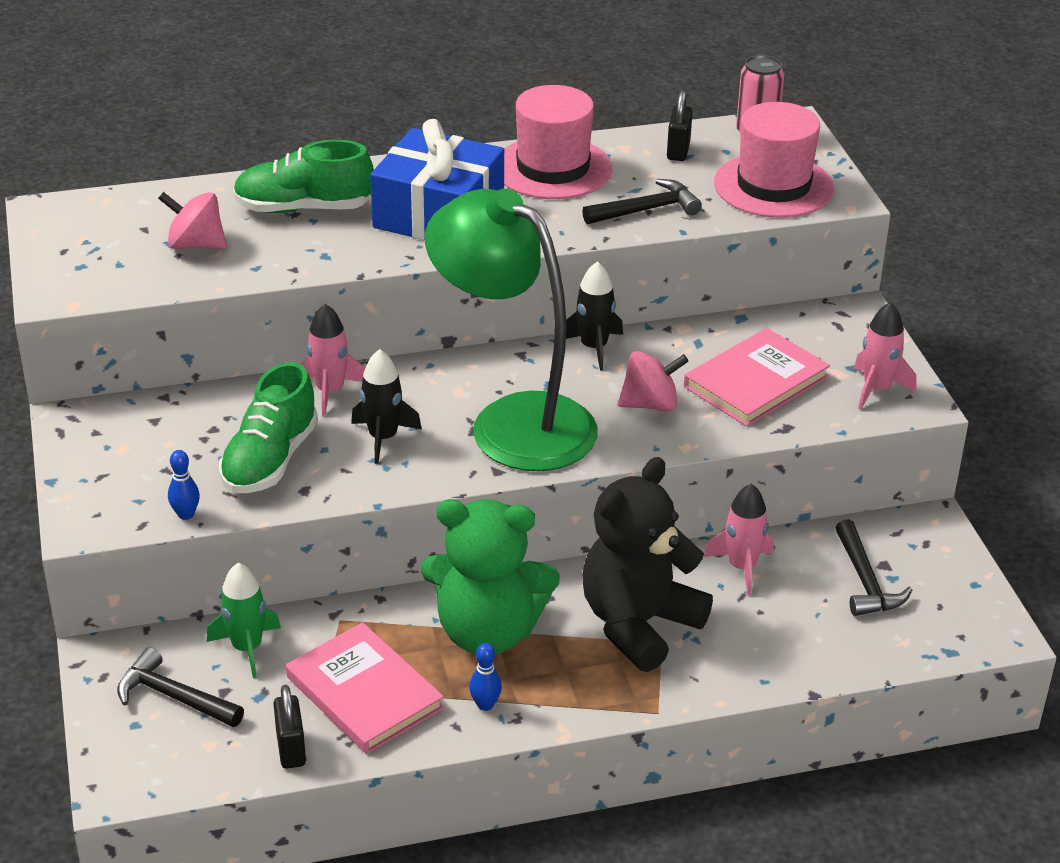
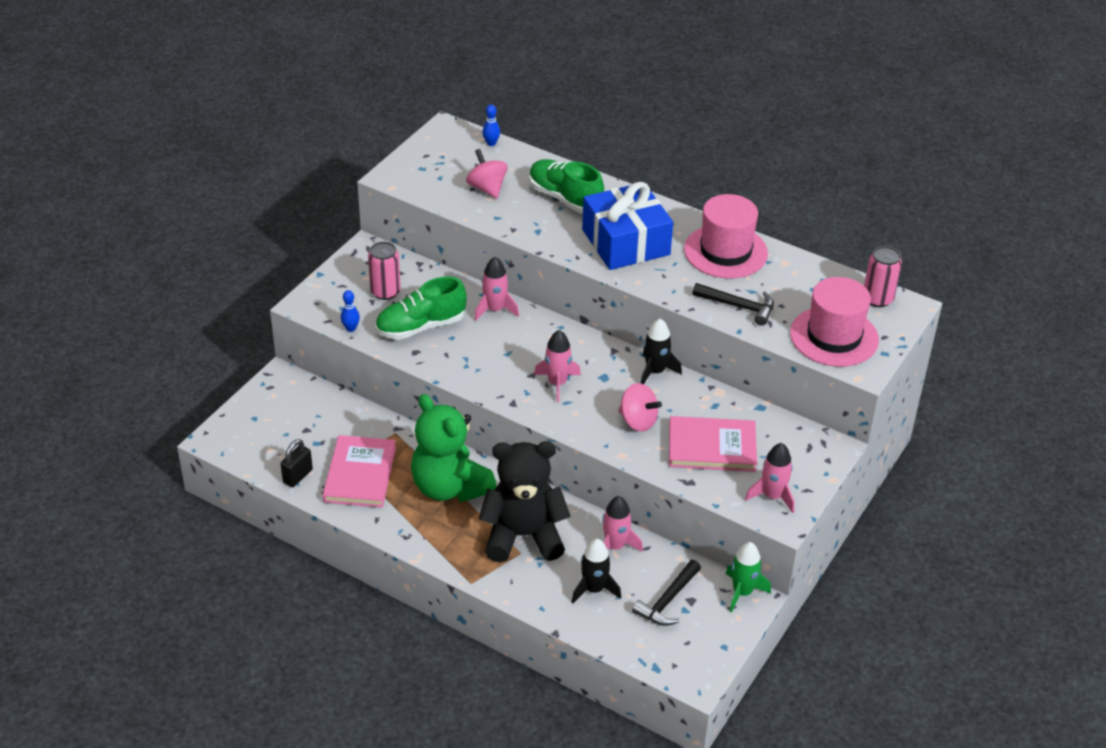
camera: 45 degrees right, 5 degrees up
black hammer [117,647,244,727] -> none
green rocket [207,563,281,678] -> green rocket moved to [726,542,771,612]
black rocket [351,349,422,464] -> black rocket moved to [572,539,621,603]
green lamp [425,188,598,471] -> pink rocket [534,330,581,402]
blue bowling pin [469,643,502,711] -> blue bowling pin moved to [482,105,500,146]
black padlock [667,90,693,161] -> none
none -> pink can [368,241,401,300]

